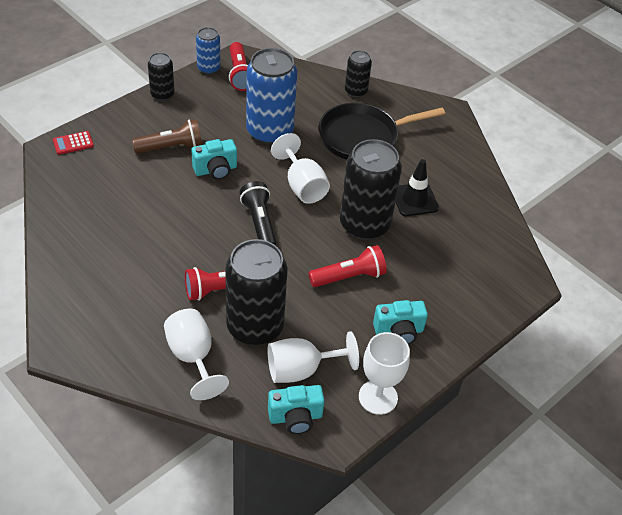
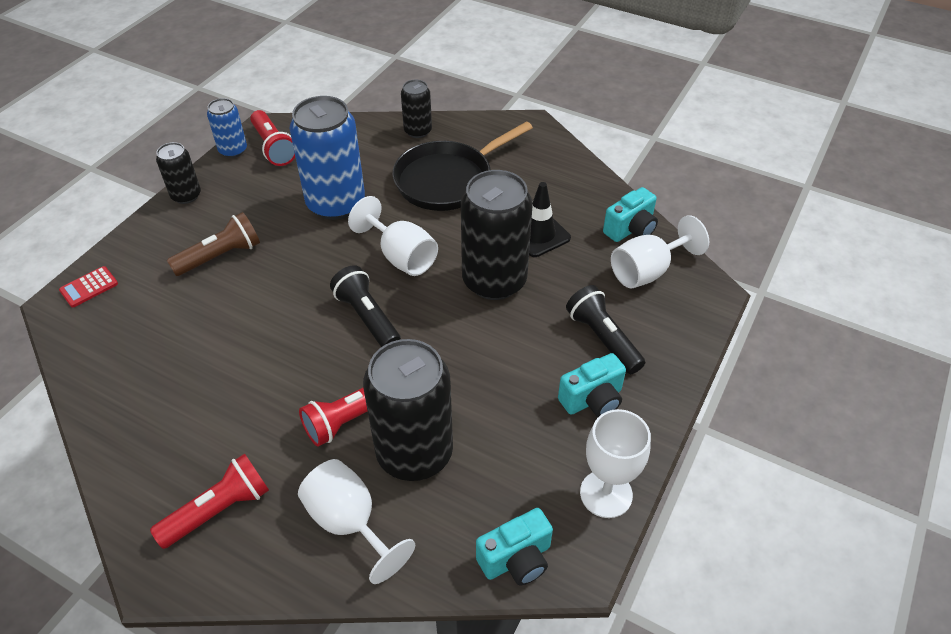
camera: 15 degrees left, 0 degrees up
turquoise camera [191,139,237,180] -> turquoise camera moved to [603,187,658,242]
white goblet [267,331,359,383] -> white goblet moved to [611,215,709,288]
red flashlight [308,245,386,287] -> red flashlight moved to [150,454,269,549]
none -> black flashlight [566,285,645,374]

